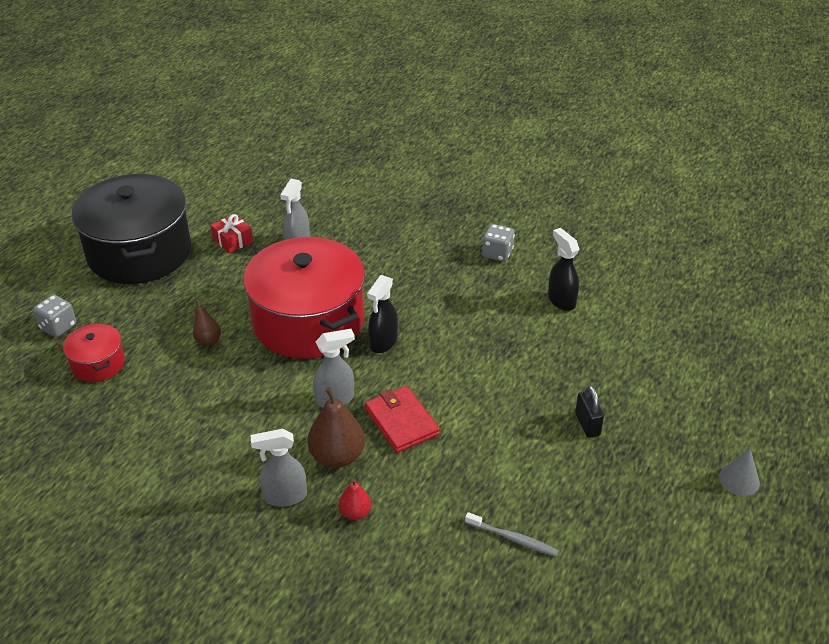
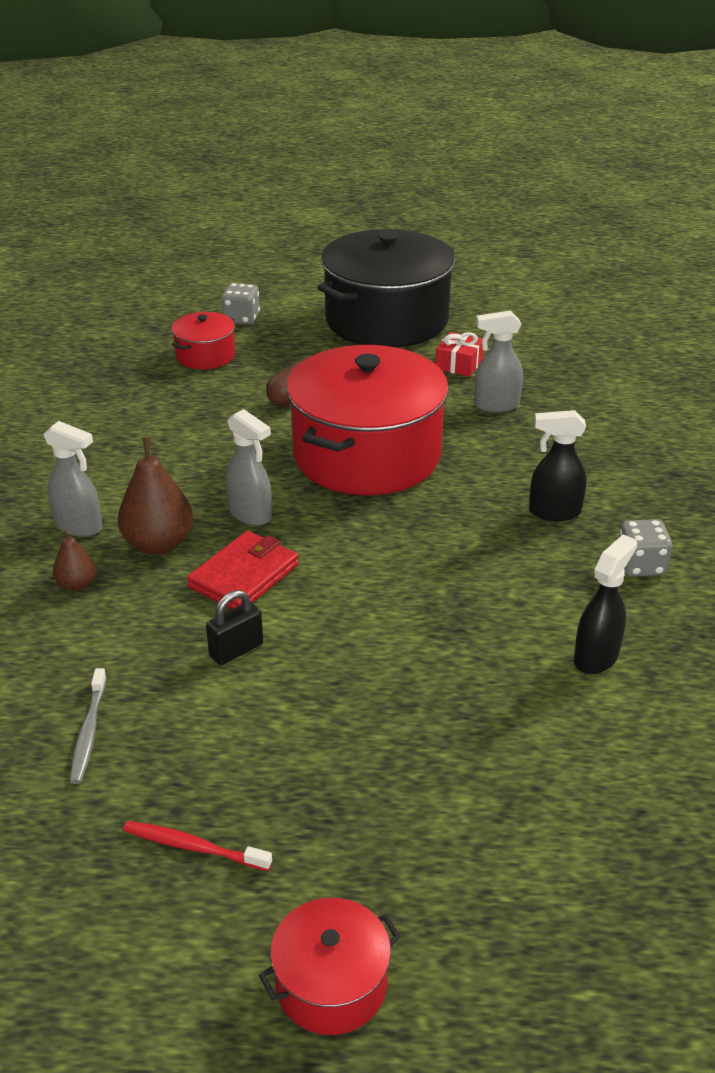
camera: 65 degrees right, 5 degrees down
grey spray bottle [251,429,307,507] -> grey spray bottle turned 150 degrees clockwise [43,421,102,537]
red pear [339,479,371,520] -> brown pear [53,529,96,591]
black spray bottle [367,275,398,353] -> black spray bottle moved to [529,410,587,521]
black padlock [575,385,604,438] -> black padlock moved to [206,590,263,665]
grey cone [719,448,760,496] -> red pot [259,898,401,1035]
none -> red toothbrush [123,821,272,871]

